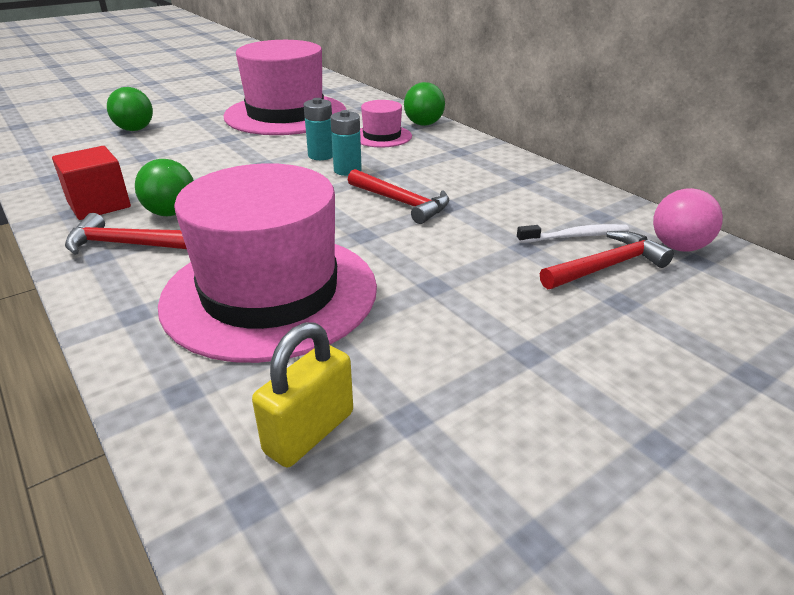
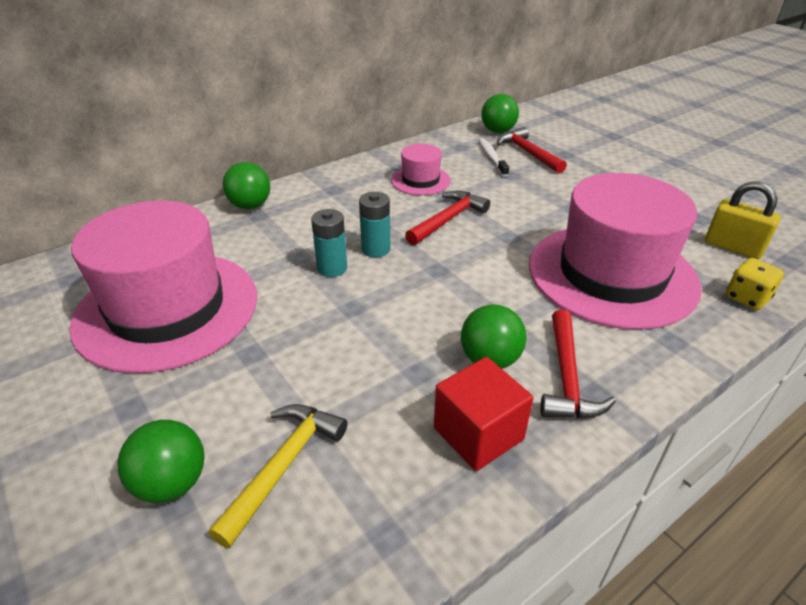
camera: 90 degrees left, 5 degrees up
pink hat [360,100,412,148] -> pink hat moved to [391,144,451,195]
pink ball [653,188,723,251] -> green ball [481,94,519,133]
none -> yellow hammer [208,404,347,548]
none -> yellow dice [726,258,784,310]

